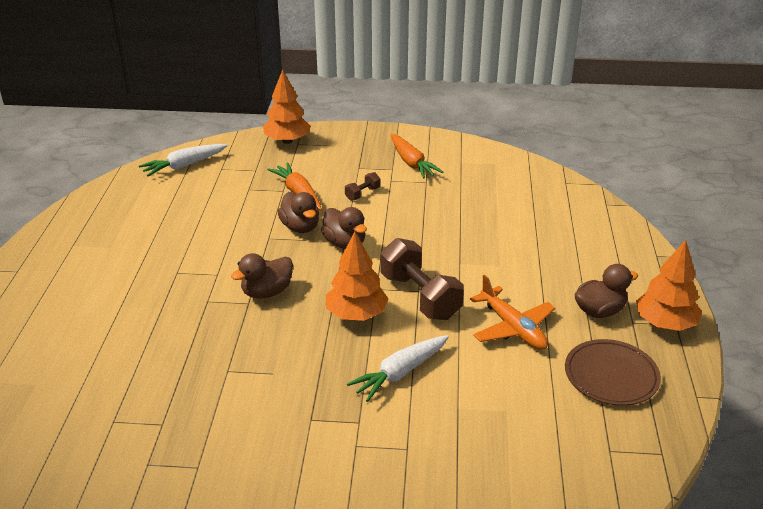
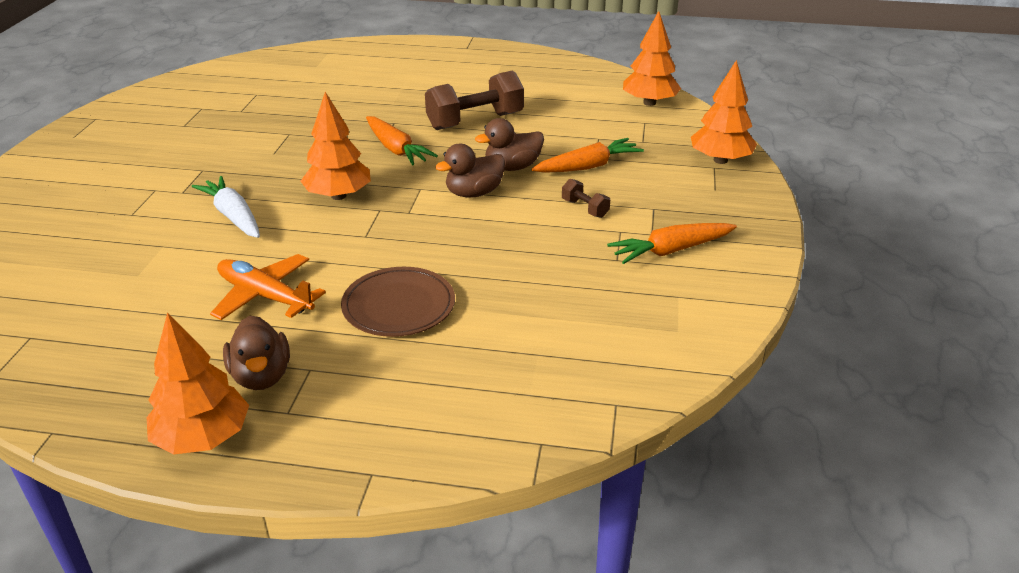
camera: 95 degrees right, 0 degrees up
white carrot [139,144,228,177] -> orange tree [623,11,681,106]
brown duck [231,253,293,299] -> orange carrot [366,116,438,165]
brown dumbbell [380,238,464,320] -> brown dumbbell moved to [425,70,524,130]
orange plane [470,275,555,350] -> orange plane turned 60 degrees clockwise [210,254,326,320]
brown plate [565,339,661,406] -> brown plate moved to [341,267,455,337]

